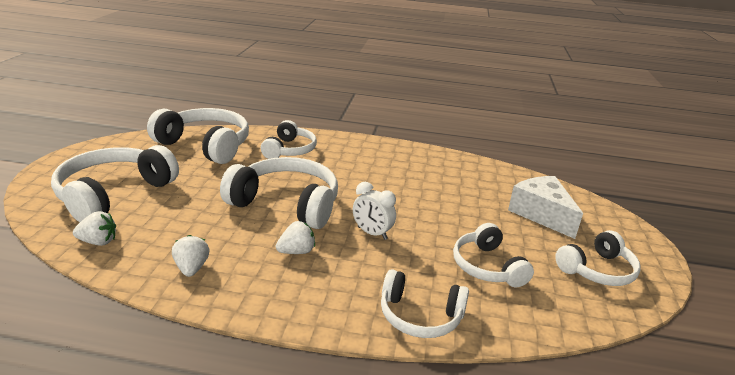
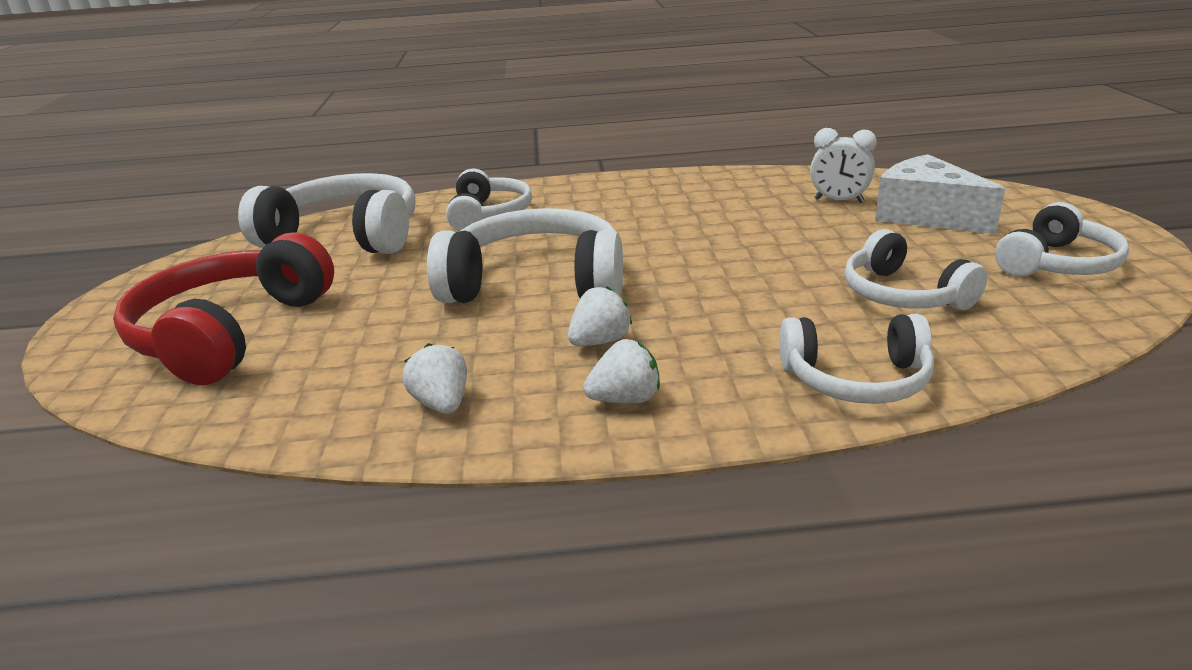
camera: 10 degrees left, 0 degrees up
white headphones [51,145,179,222] -> red headphones [113,232,334,385]
white strawberry [73,211,116,246] -> white strawberry moved to [583,339,660,403]
white clock [353,182,396,240] -> white clock moved to [810,128,877,203]

